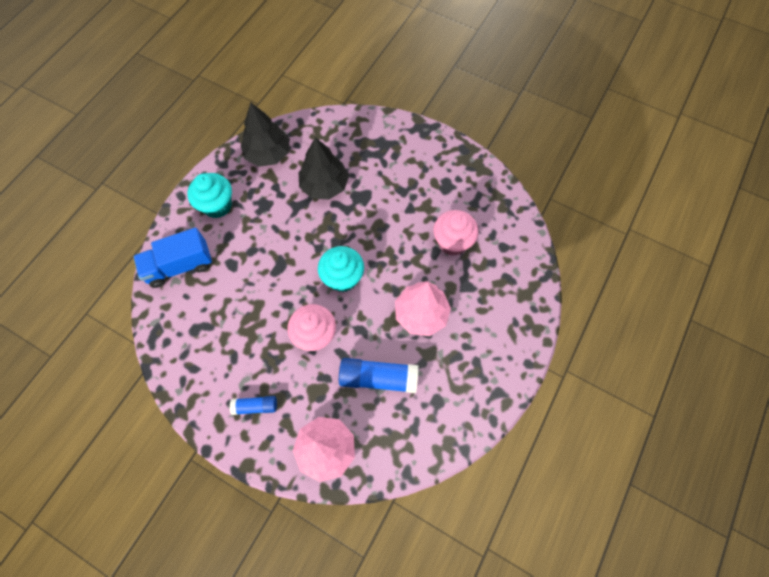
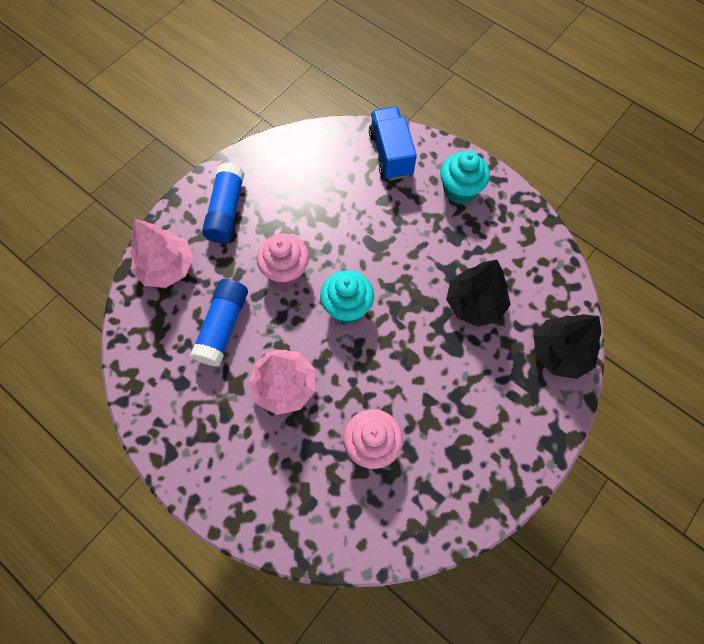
camera: 100 degrees right, 0 degrees up
blue glue stick [230,396,277,415] -> blue glue stick [202,163,245,243], size x1.77
black tree [240,103,290,167] -> black tree moved to [534,314,602,379]

